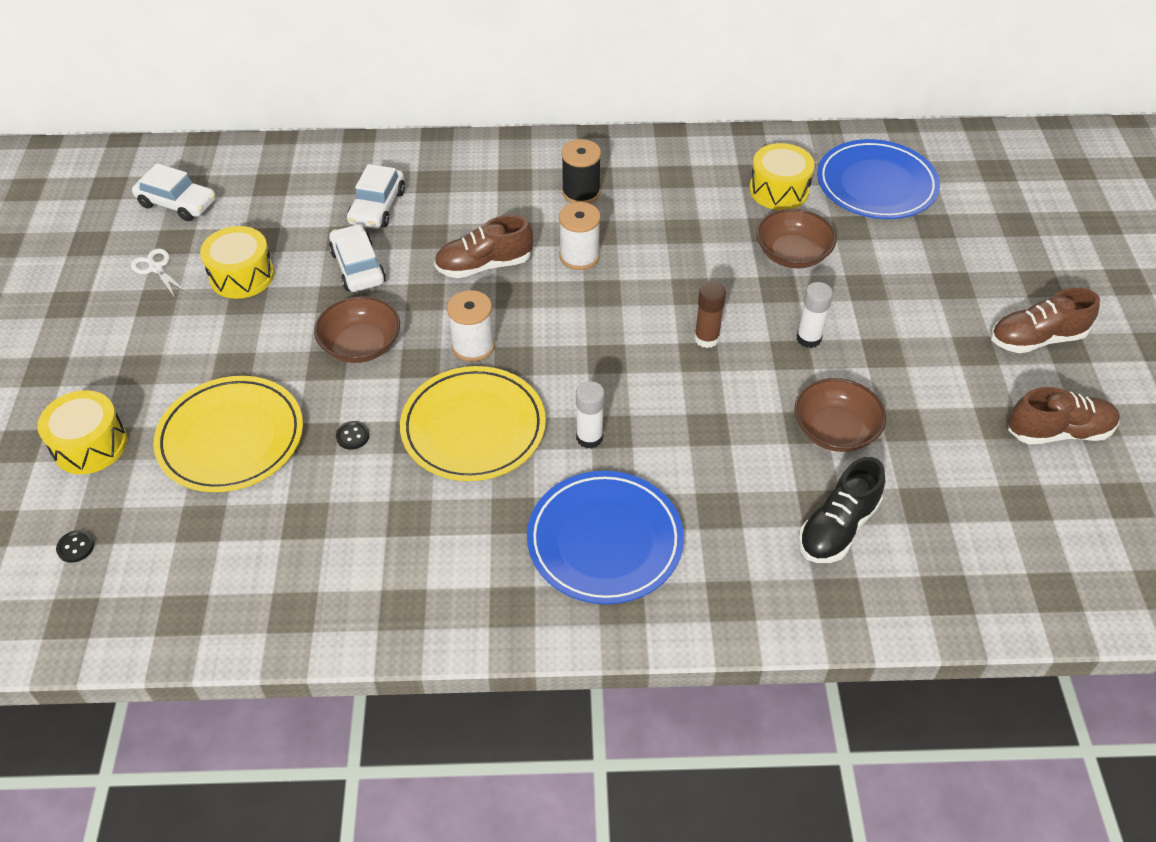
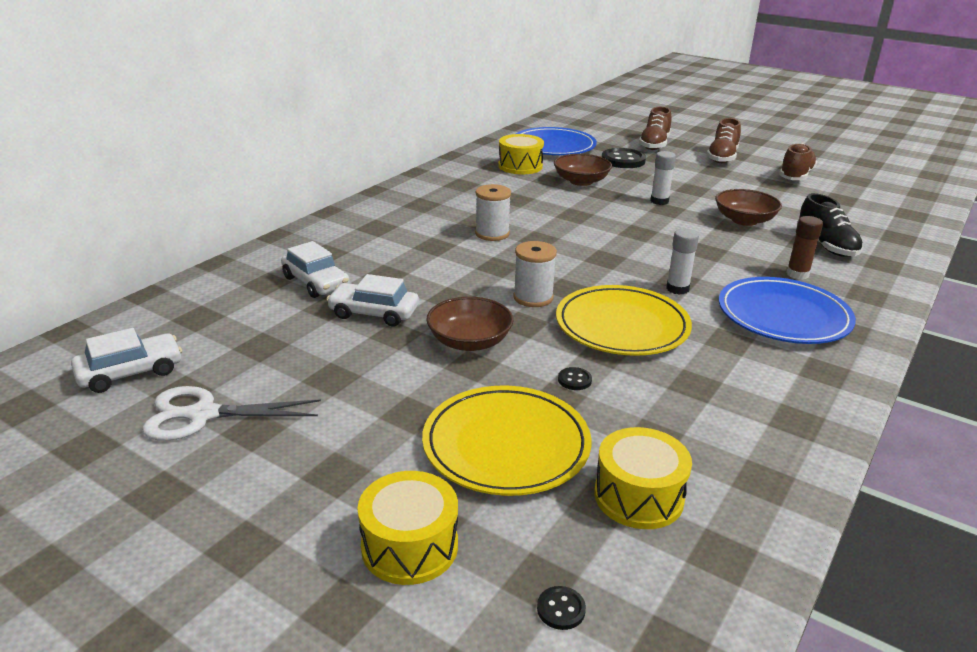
camera: 55 degrees left, 20 degrees down
white scissors [131,248,187,298] -> white scissors [142,386,321,441], size x1.75
yellow drum [200,226,274,299] -> yellow drum moved to [594,427,692,529]
brown shoe [434,215,533,278] -> brown shoe moved to [639,107,671,150]
black spool [561,139,601,204] -> none
brown glue stick [694,282,726,348] -> brown glue stick moved to [786,216,823,280]
none -> black button [602,148,646,168]

